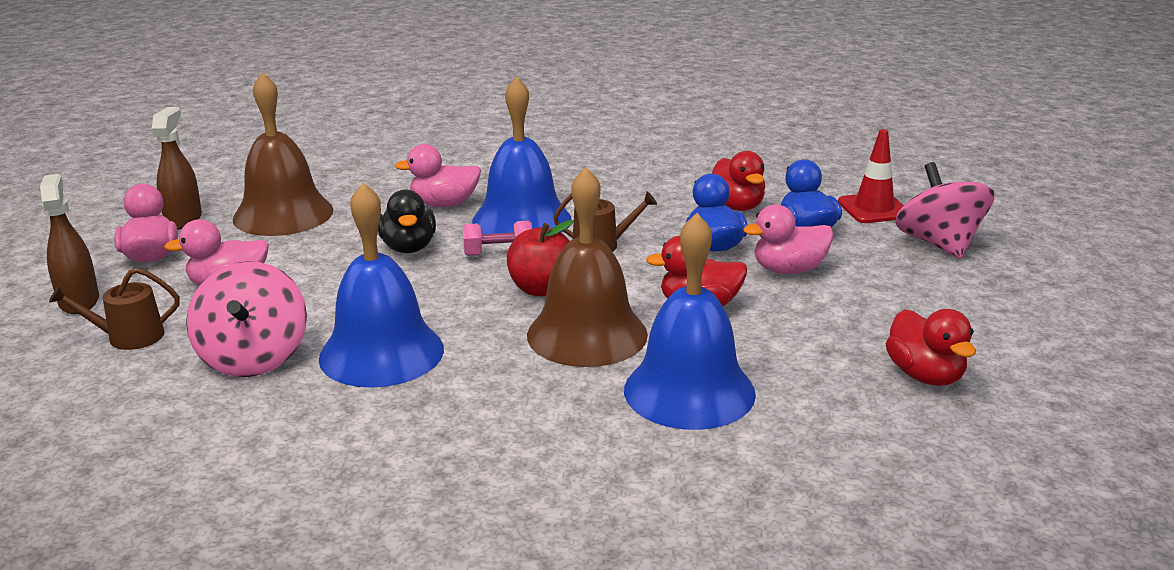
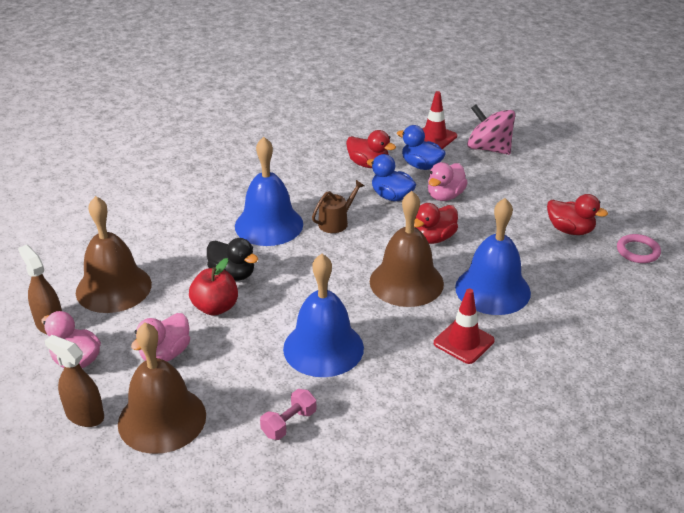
camera: 40 degrees left, 10 degrees up
brown watering can [49,268,180,350] -> brown bell [118,323,206,454]
pink spinning top [186,261,307,377] -> none
pink duck [395,144,481,207] -> none
pink dumbbell [463,221,532,256] -> pink dumbbell moved to [260,389,316,440]
red apple [507,220,574,296] -> red apple moved to [189,258,238,316]
none -> red traffic cone [434,289,495,364]
none -> pink ring [617,234,661,263]

